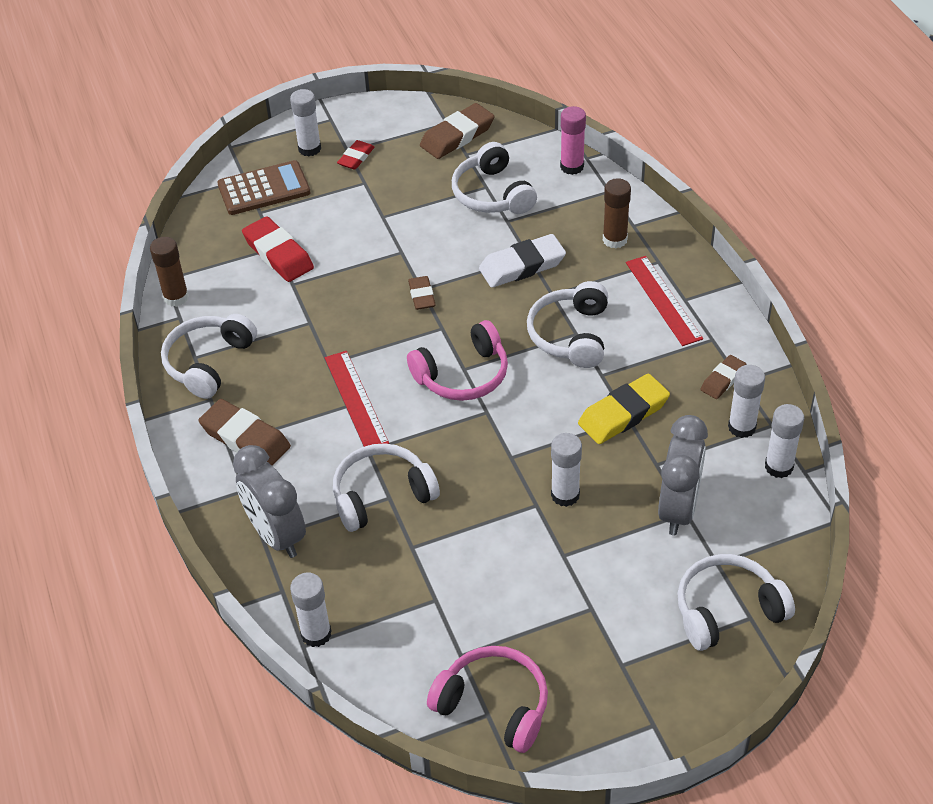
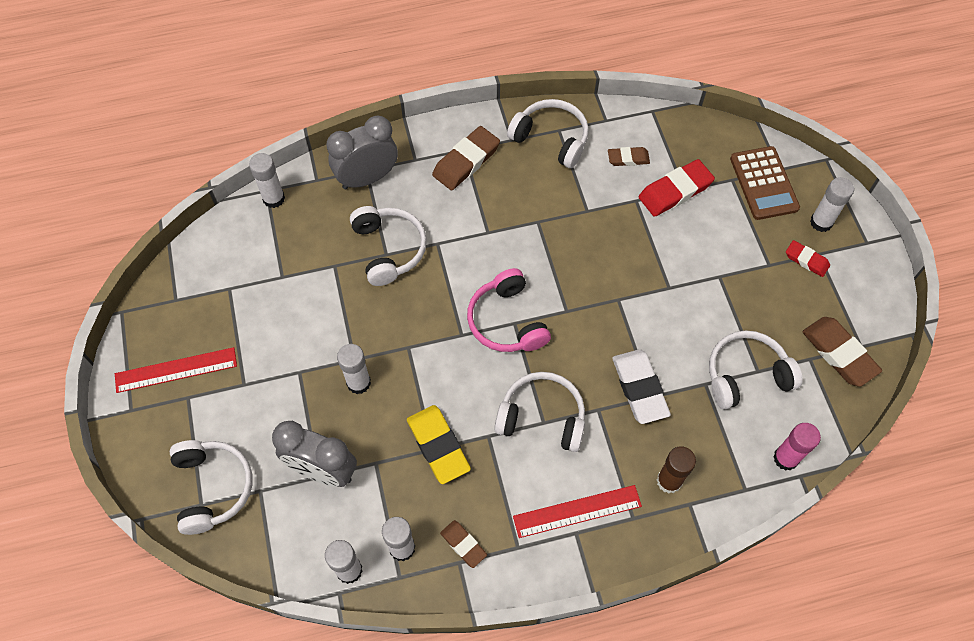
camera: 95 degrees right, 15 degrees up
brown glue stick [150,237,189,307] -> none
red ruler [325,351,389,447] -> red ruler moved to [115,347,237,393]
brown eraser [408,276,436,310] -> brown eraser moved to [608,147,650,166]
pink headphones [427,646,548,753] -> none

